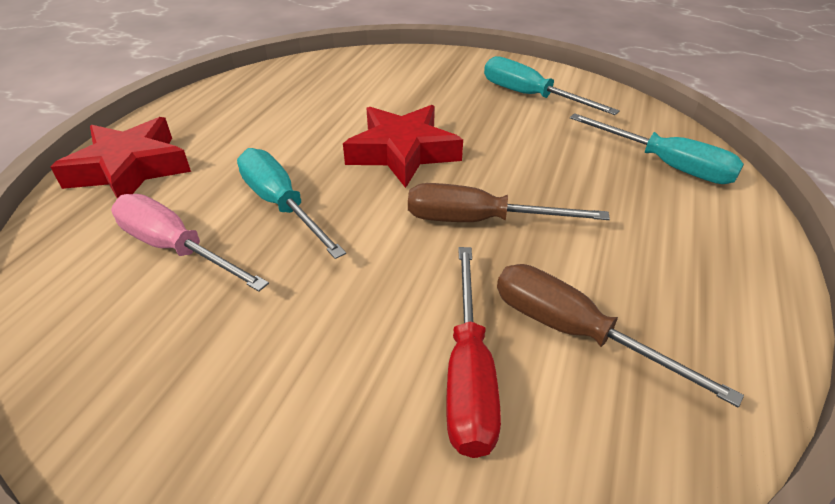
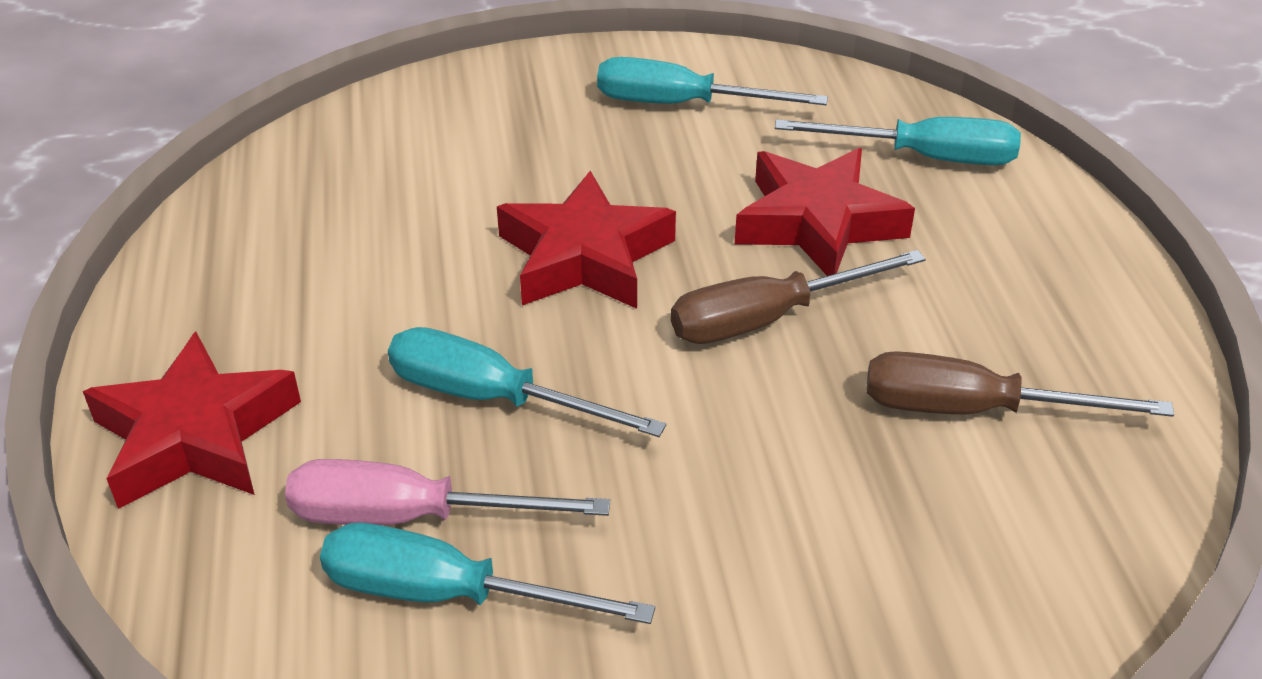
camera: 30 degrees left, 0 degrees up
red screwdriver [446,247,501,458] -> none
none -> turquoise screwdriver [320,522,655,624]
none -> red star [735,148,915,276]

